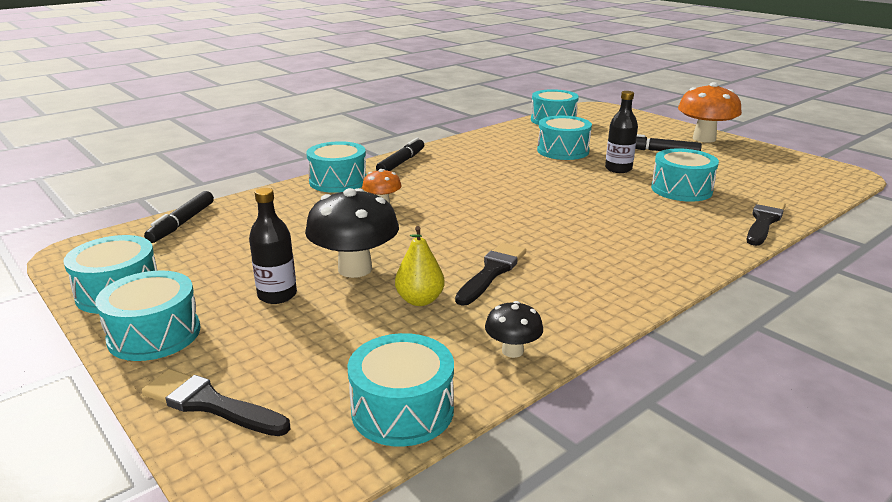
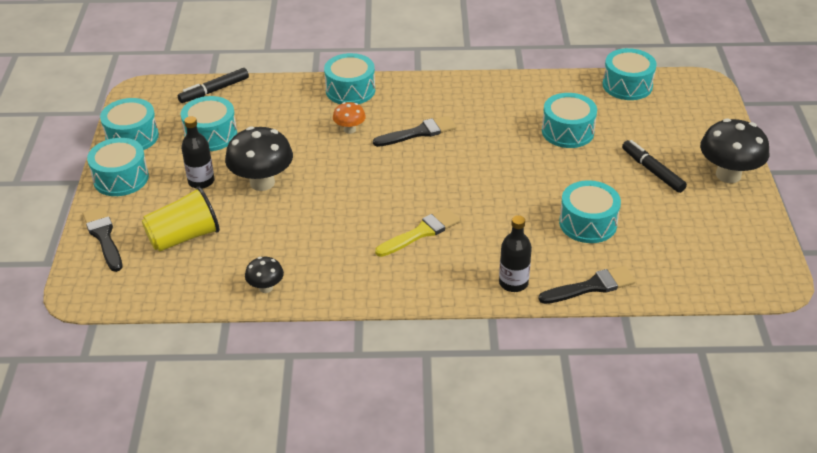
camera: 40 degrees right, 15 degrees up
turquoise drum [347,333,454,447] -> turquoise drum moved to [181,96,237,151]
black marker [376,137,424,171] -> none
yellow pear [395,226,445,306] -> none
black brush [455,243,526,306] -> black brush moved to [373,116,456,147]
black bottle [605,91,638,173] -> black bottle moved to [499,215,532,292]
orange mushroom [678,82,742,143] -> black mushroom [700,118,769,183]
none -> yellow cup [142,187,220,252]
none -> yellow brush [375,208,460,257]

